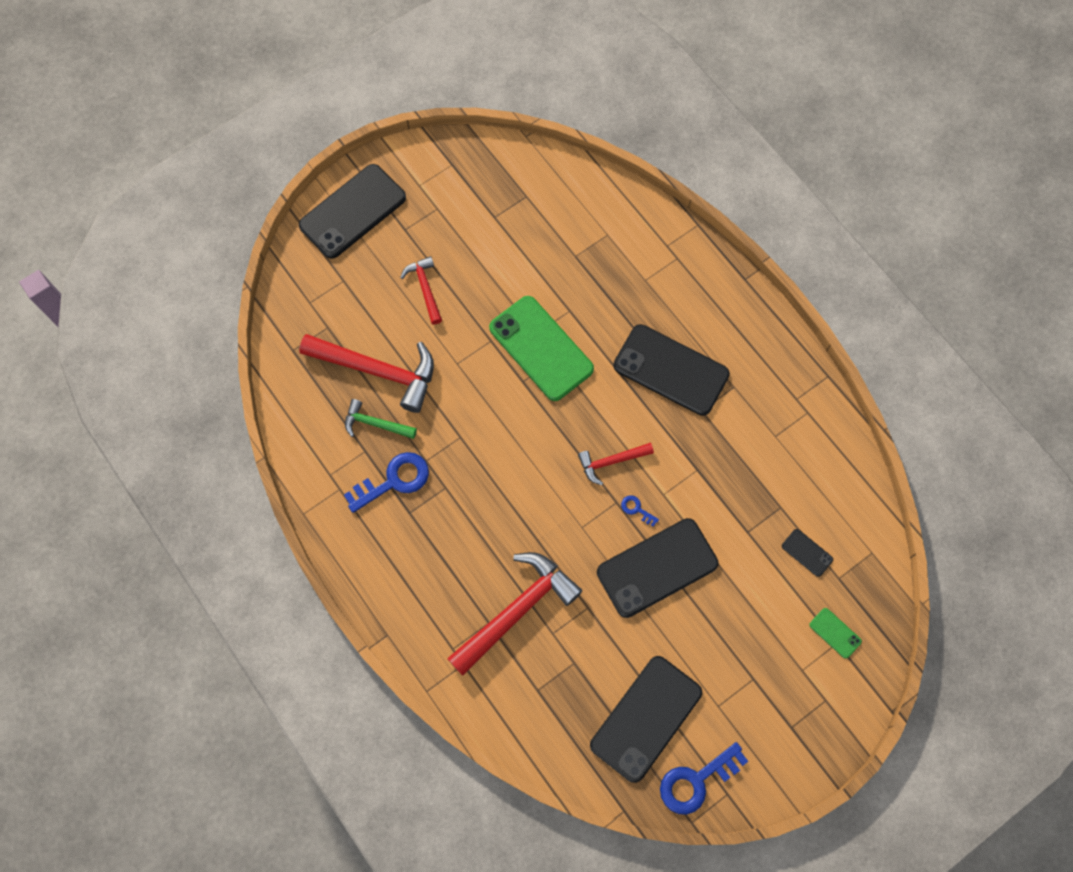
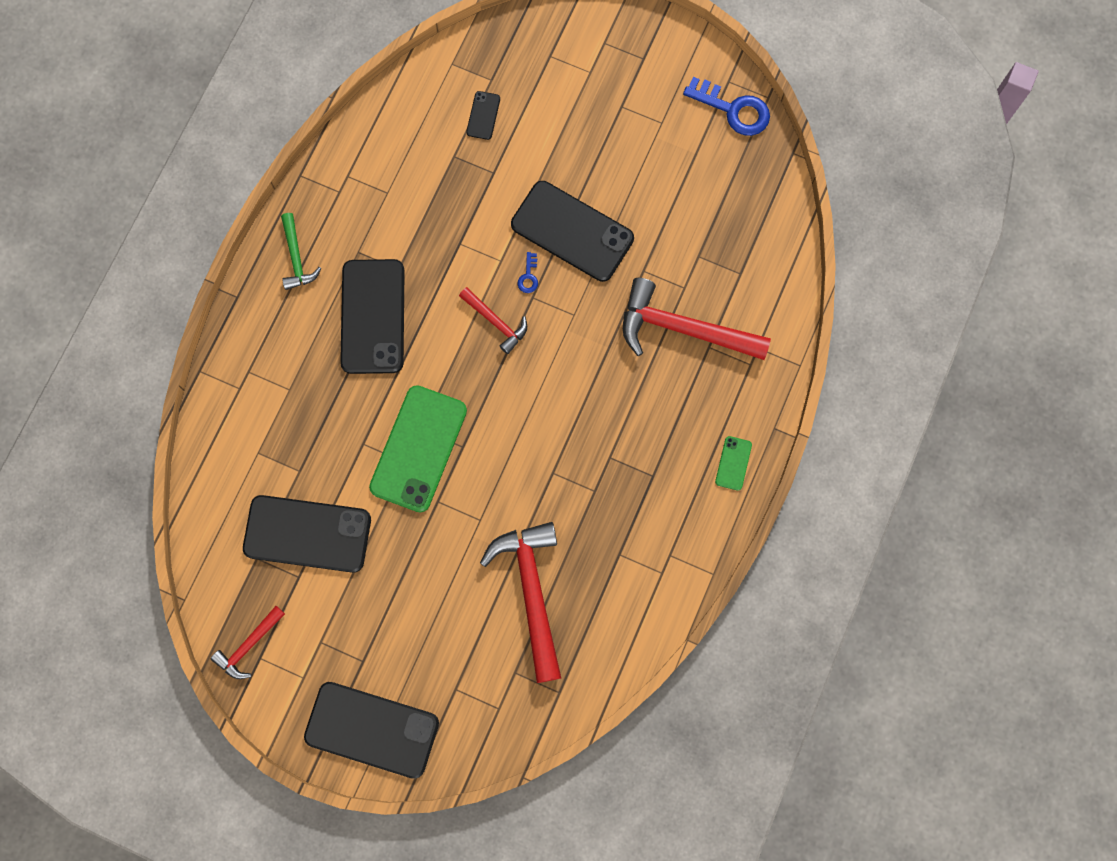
camera: 120 degrees left, 5 degrees up
blue key [344,452,429,513] -> none
green hammer [345,399,417,439] -> green hammer moved to [281,213,322,290]
red hammer [400,256,442,324] -> red hammer moved to [211,606,285,679]
black phone [590,656,702,783] -> black phone moved to [243,495,371,573]
green phone [810,608,862,659] -> green phone moved to [715,436,752,491]

